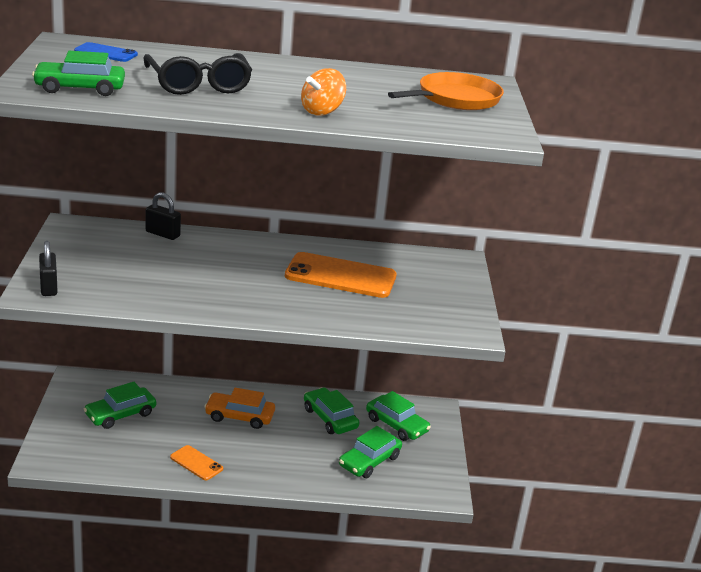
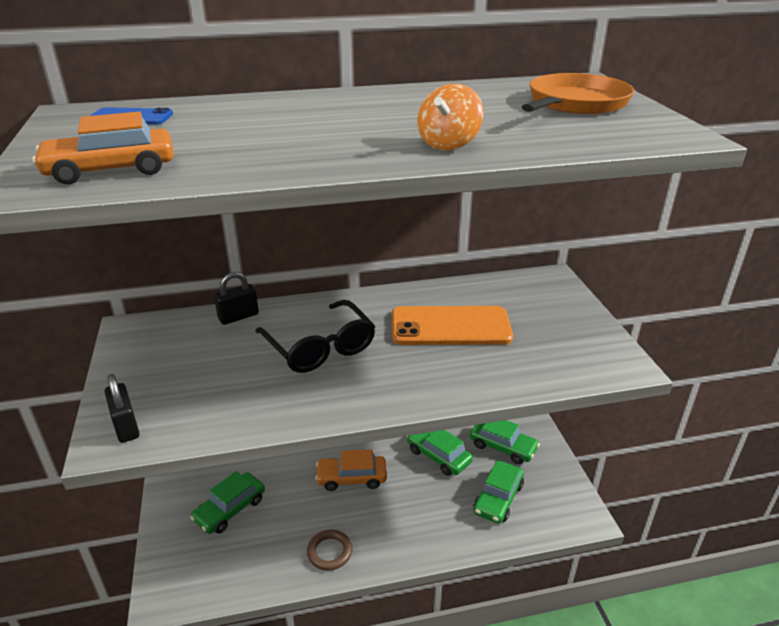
camera: 10 degrees left, 5 degrees up
green car [32,51,125,96] -> orange car [32,112,174,184]
black glasses [144,53,252,95] -> black glasses moved to [255,300,375,373]
black padlock [145,192,181,240] -> black padlock turned 45 degrees counterclockwise [214,272,259,325]
orange phone [170,445,223,480] -> brown ring [307,530,352,571]

